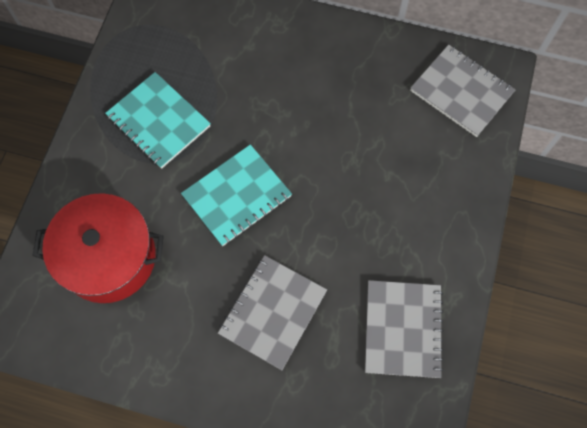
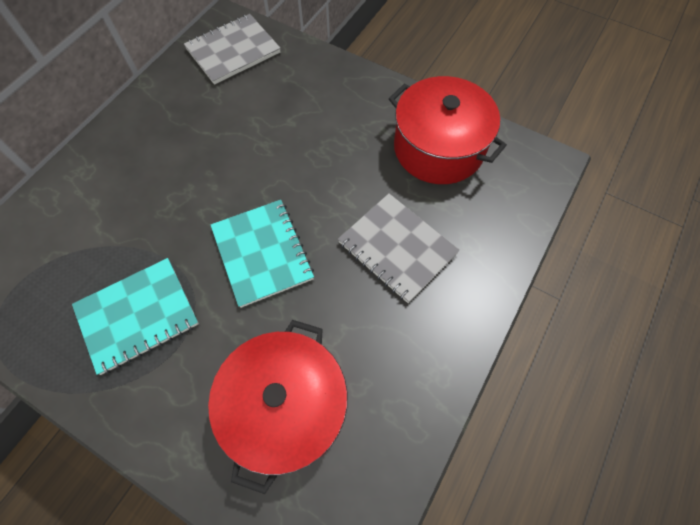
camera: 75 degrees left, 5 degrees down
grey notebook [365,280,443,378] -> red pot [389,76,507,184]

